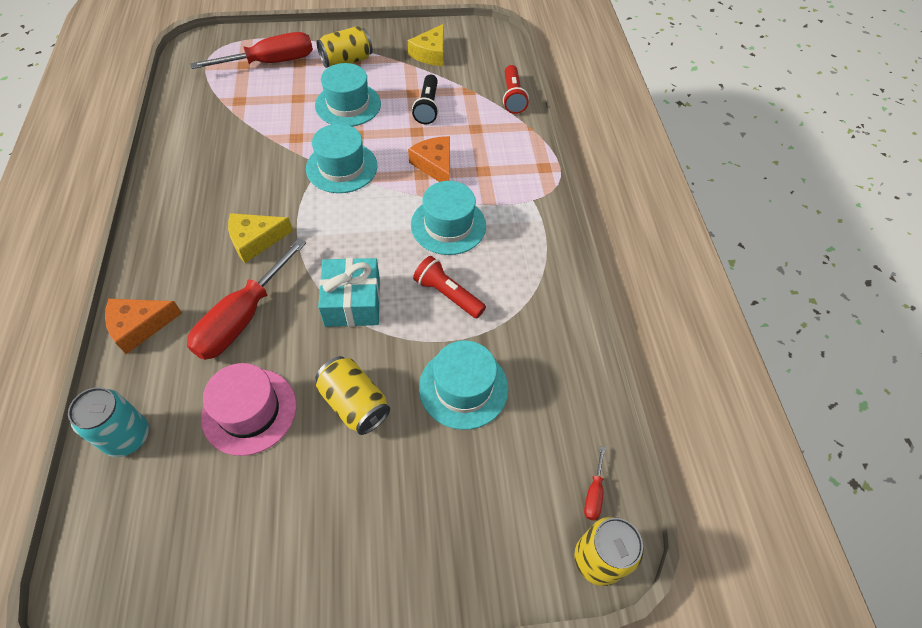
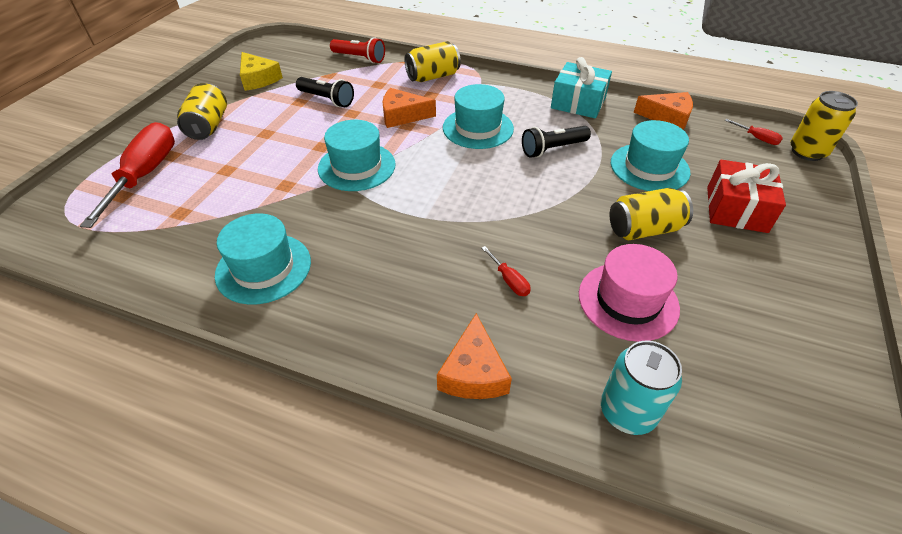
camera: 60 degrees left, 10 degrees down
red screwdriver [187,238,306,360] -> red screwdriver [482,246,531,296], size x0.41
yellow cheese [228,213,293,263] -> none
turquoise hat [315,63,381,126] -> turquoise hat moved to [215,213,311,305]
turquoise gift [318,258,380,327] -> turquoise gift moved to [551,57,612,118]
red flashlight [413,256,486,318] -> black flashlight [522,126,591,158]
none -> yellow can [404,41,461,82]
none -> orange cheese [634,92,693,130]
none -> red gift [707,160,786,233]

